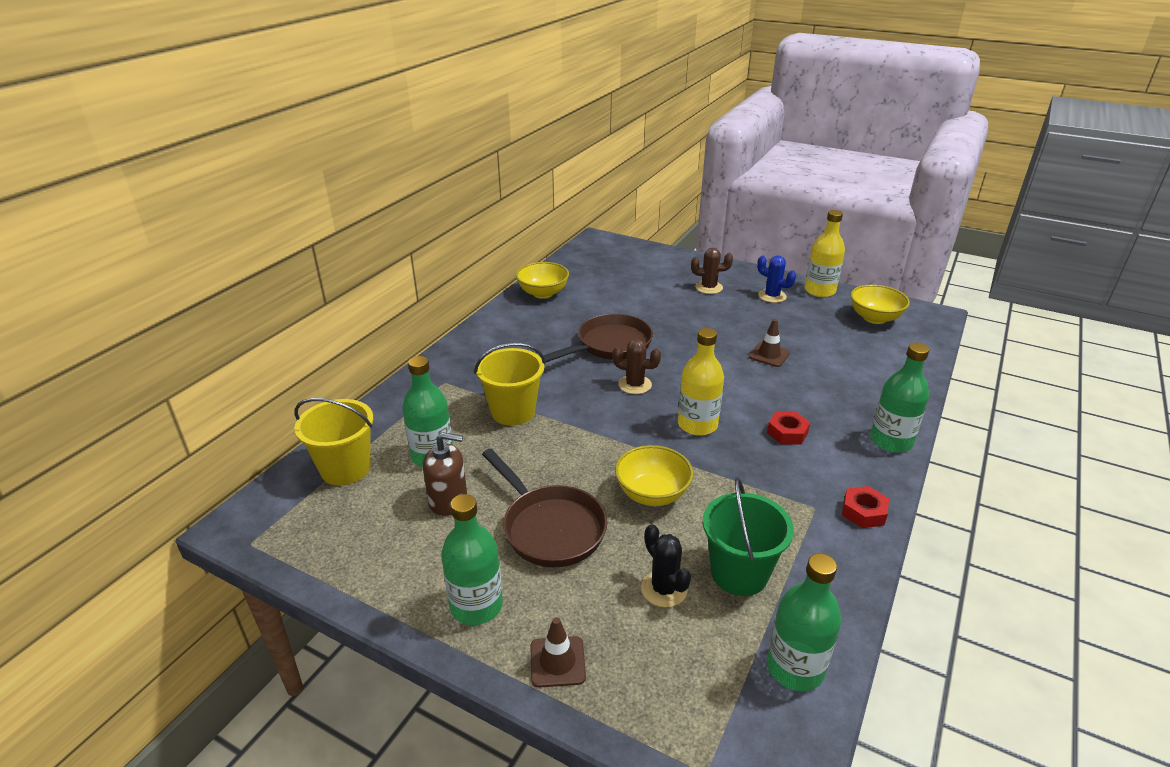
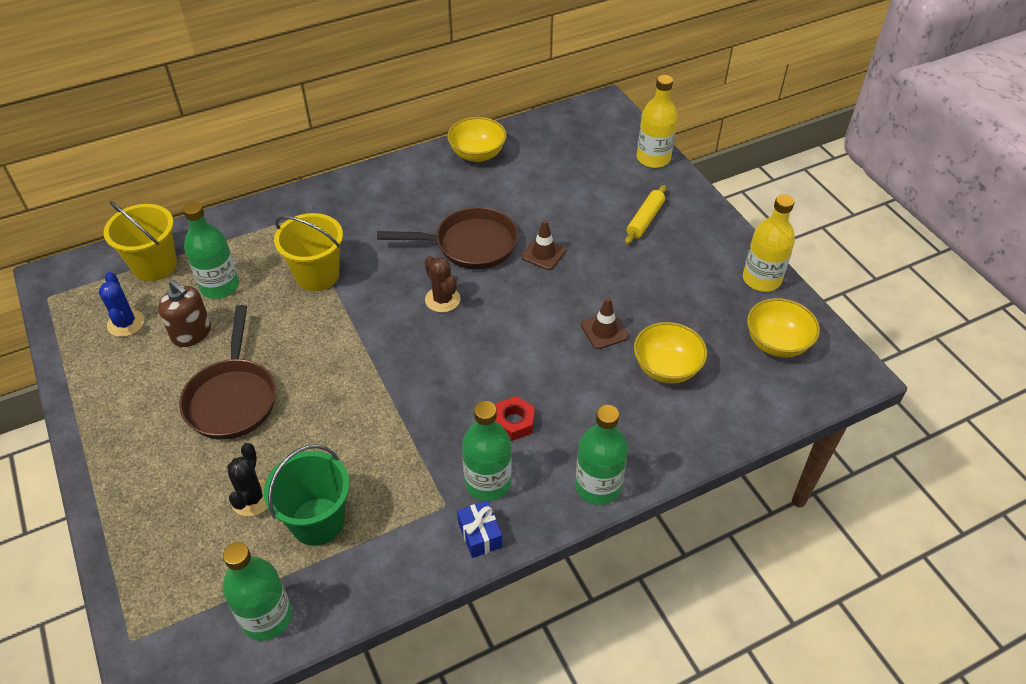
camera: 35 degrees right, 15 degrees up
green bottle [441,494,503,625] -> green bottle moved to [462,401,512,501]
brown traffic cone [531,617,586,687] -> brown traffic cone moved to [521,220,566,270]
yellow bowl [615,445,693,506] -> yellow bowl moved to [634,322,707,384]
yellow bottle [678,328,724,436] -> yellow bottle moved to [637,75,678,168]
brown cactus [691,248,733,294] -> yellow rolling pin [625,185,666,245]
blue cactus [757,255,796,303] -> blue cactus moved to [99,272,144,337]
red nut [842,486,889,528] -> blue gift [457,501,502,558]

